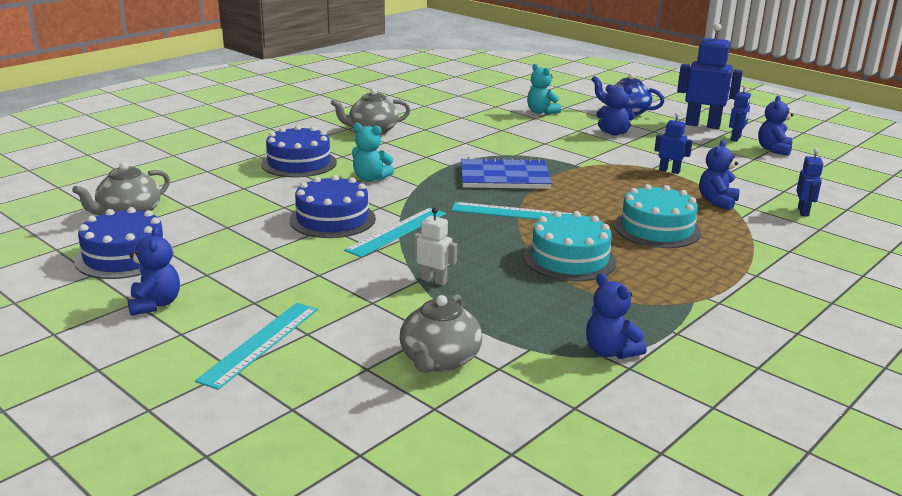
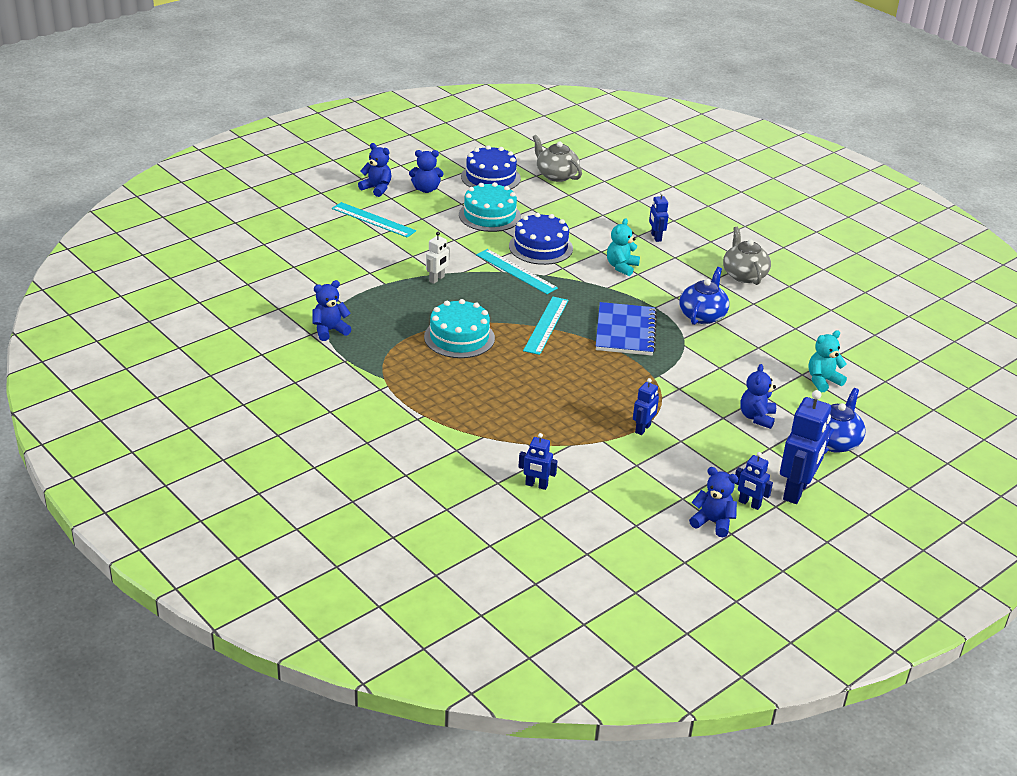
camera: 95 degrees right, 10 degrees up
blue cake [261,125,337,177] -> blue robot [649,192,668,242]
grey teapot [400,294,482,373] -> none
turquoise cake [614,184,701,248] -> turquoise cake moved to [459,182,521,232]
blue teddy bear [699,140,740,210] -> blue teddy bear moved to [358,143,392,197]
none -> blue teapot [680,267,729,325]

